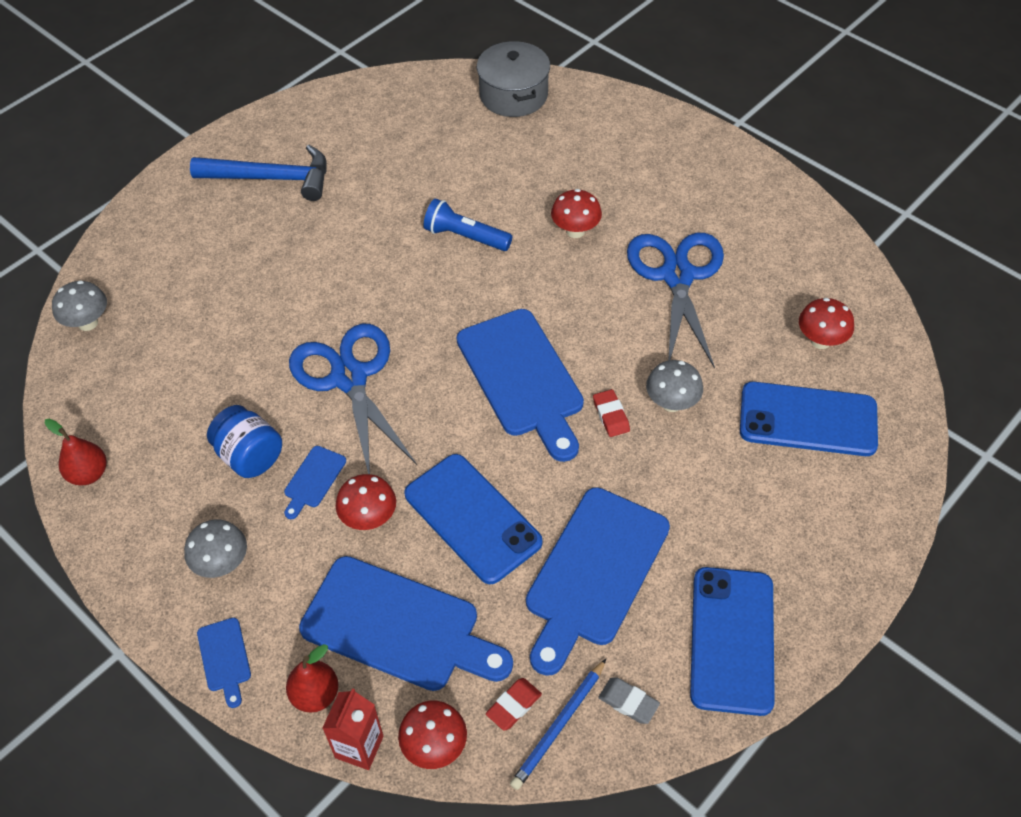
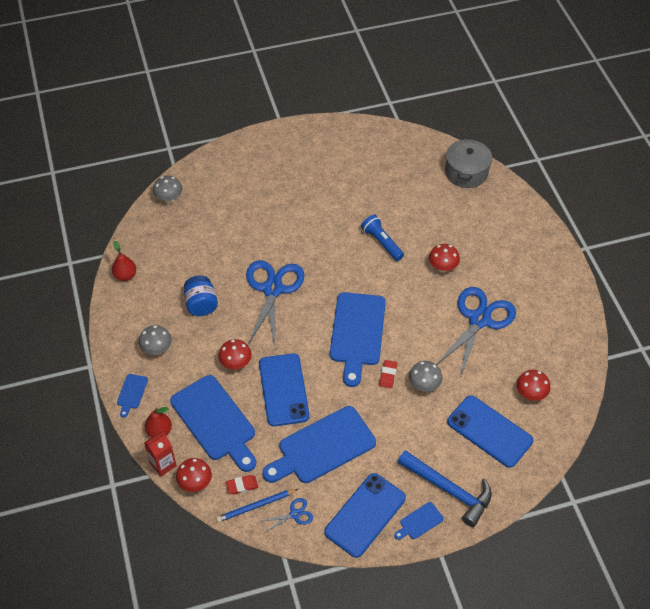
camera: 30 degrees right, 0 degrees up
blue hammer [190,145,327,201] -> blue hammer moved to [398,450,492,527]
blue cutting board [284,446,346,519] -> blue cutting board moved to [394,502,444,540]
grey eraser [598,677,660,724] -> blue scissors [262,498,313,533]

